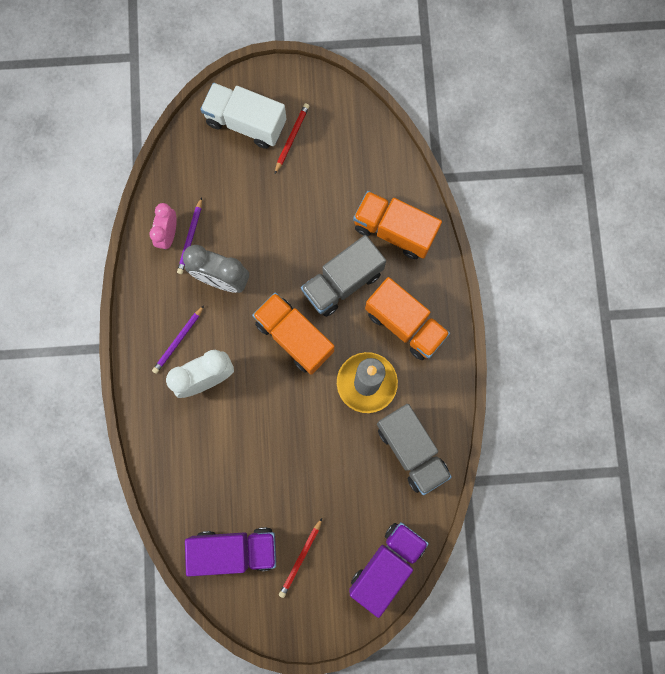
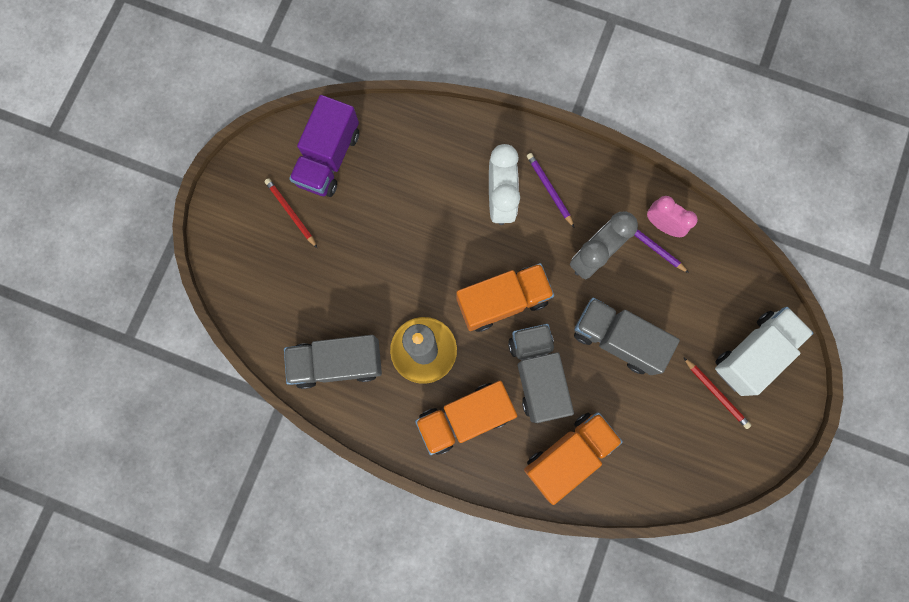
camera: 115 degrees right, 0 degrees up
purple truck [349,522,429,618] -> none
none -> grey truck [574,298,680,375]

